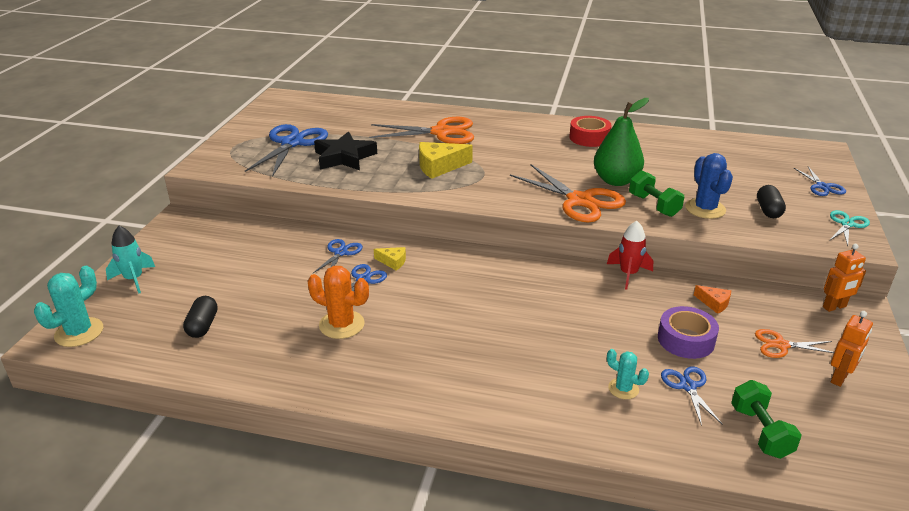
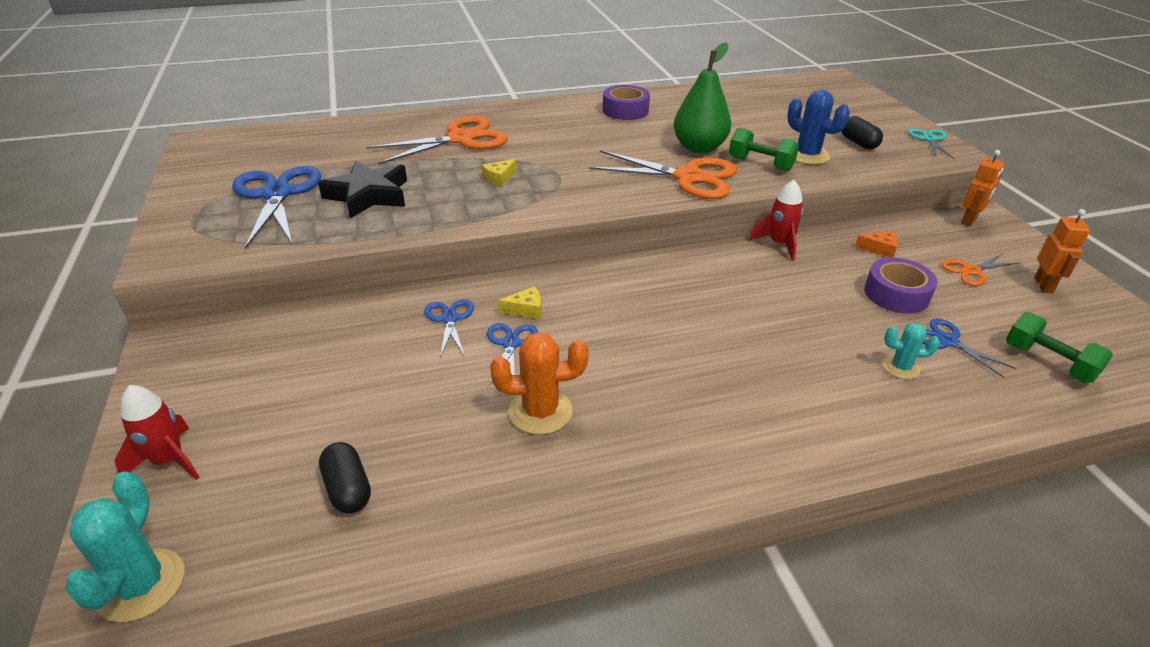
camera: 30 degrees left, 5 degrees up
turquoise rocket [106,226,155,294] -> red rocket [115,385,199,480]
yellow cheese [419,142,473,179] -> yellow cheese [482,159,517,187], size x0.53
red tape [569,116,612,147] -> purple tape [603,85,650,120]
blue scissors [794,167,846,196] -> none

